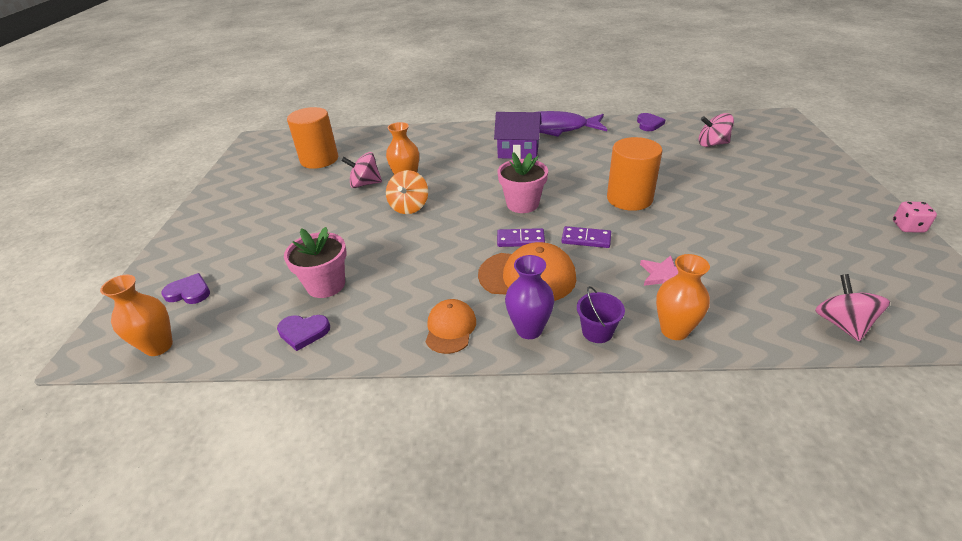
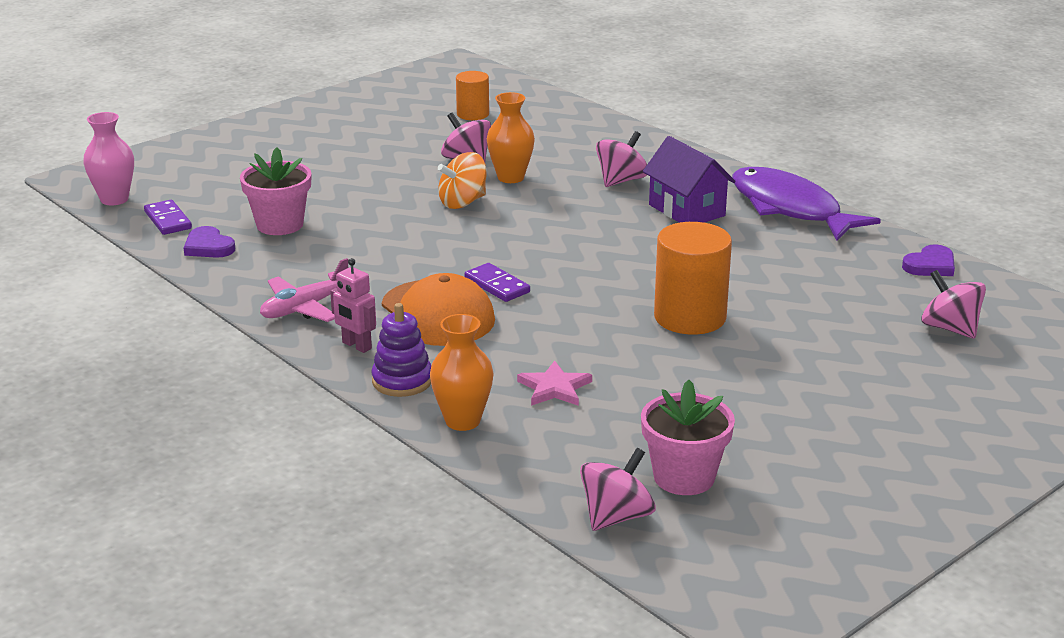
camera: 45 degrees right, 10 degrees down
orange vase [100,275,173,356] -> pink vase [83,112,134,205]
purple heart [161,273,210,304] -> none
orange cylinder [287,107,338,169] -> orange cylinder [456,71,489,120], size x0.58
orange cap [425,299,476,354] -> pink plane [260,258,348,322]
pink flower pot [497,152,548,213] -> pink flower pot moved to [641,380,735,495]
purple vase [505,255,555,339] -> pink robot [330,258,376,353]
purple domino [561,226,611,248] -> purple domino moved to [144,200,192,235]
purple bucket [577,286,625,343] -> purple stacking toy [371,303,431,397]
pink dice [893,202,937,233] -> none
none -> pink spinning top [596,131,647,187]

